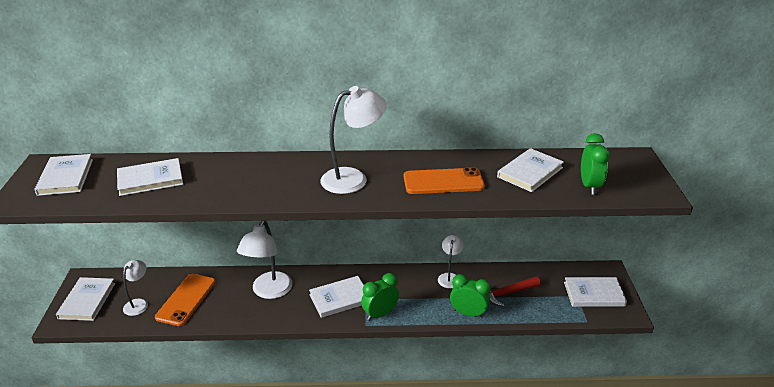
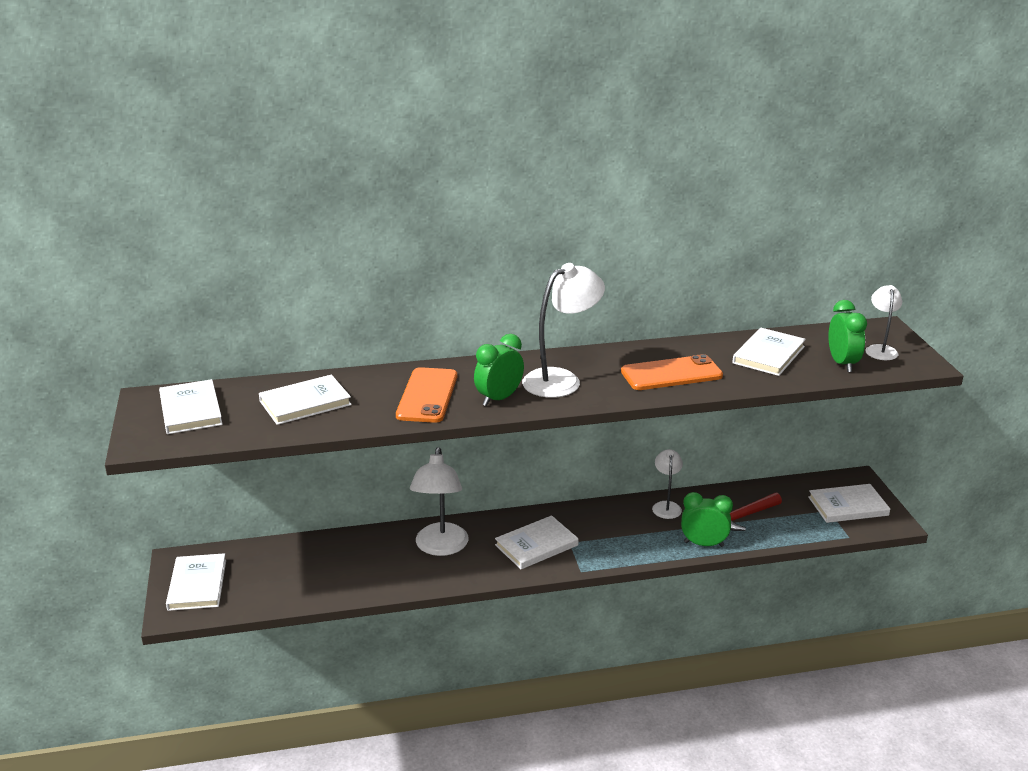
camera: 10 degrees left, 5 degrees down
white lamp [123,260,148,316] -> white lamp moved to [865,285,902,360]
orange phone [155,274,216,326] -> orange phone moved to [396,367,457,423]
green clock [361,273,399,321] -> green clock moved to [474,334,524,406]

